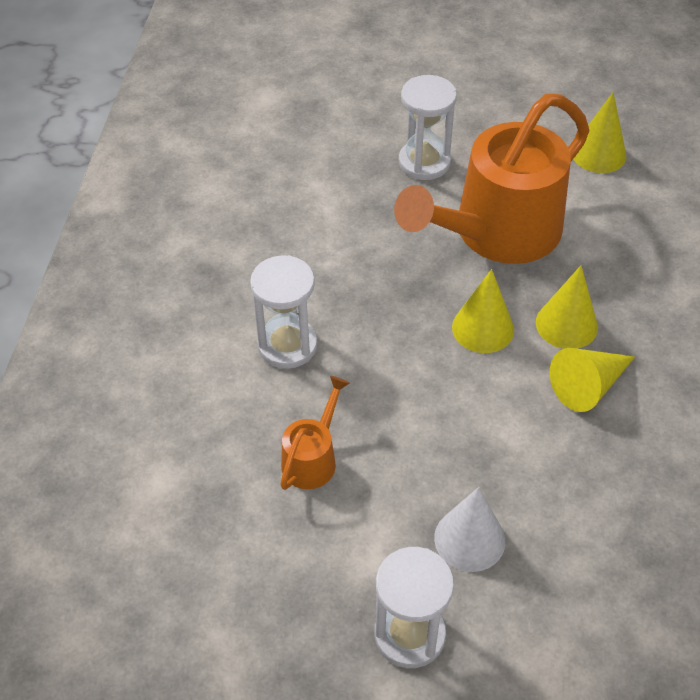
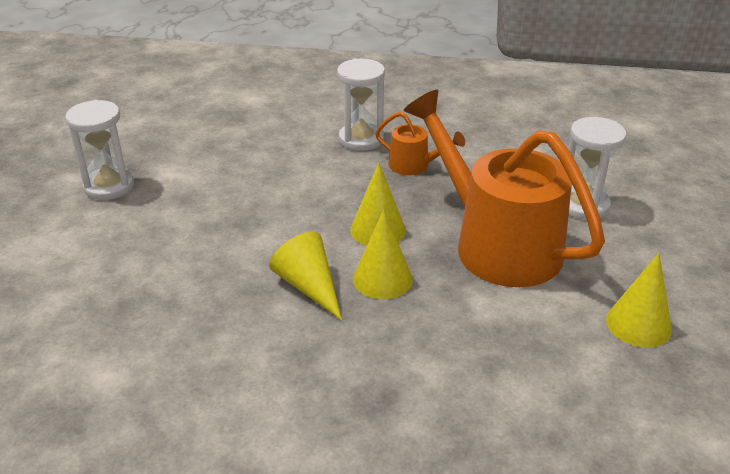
camera: 90 degrees right, 15 degrees down
orange watering can [280,376,350,490] -> orange watering can moved to [375,111,465,175]
white cone [434,487,505,572] -> none

